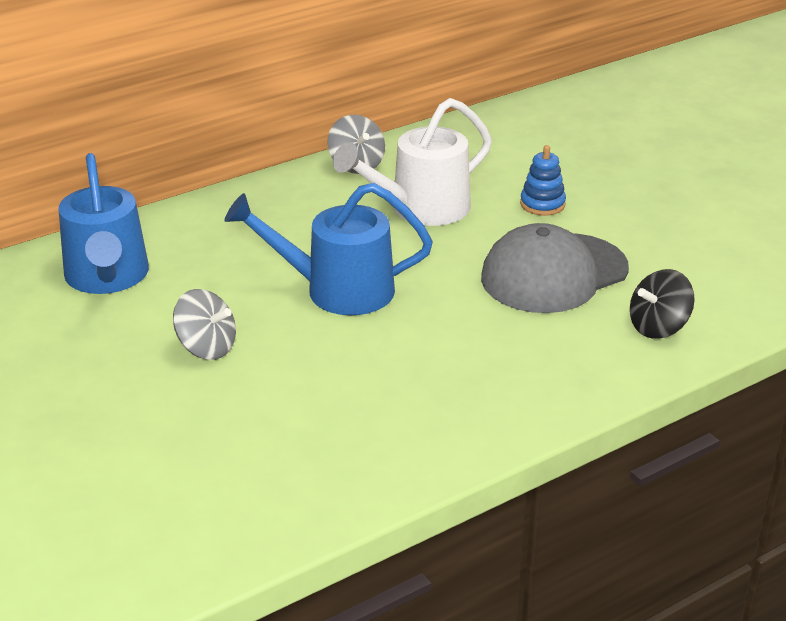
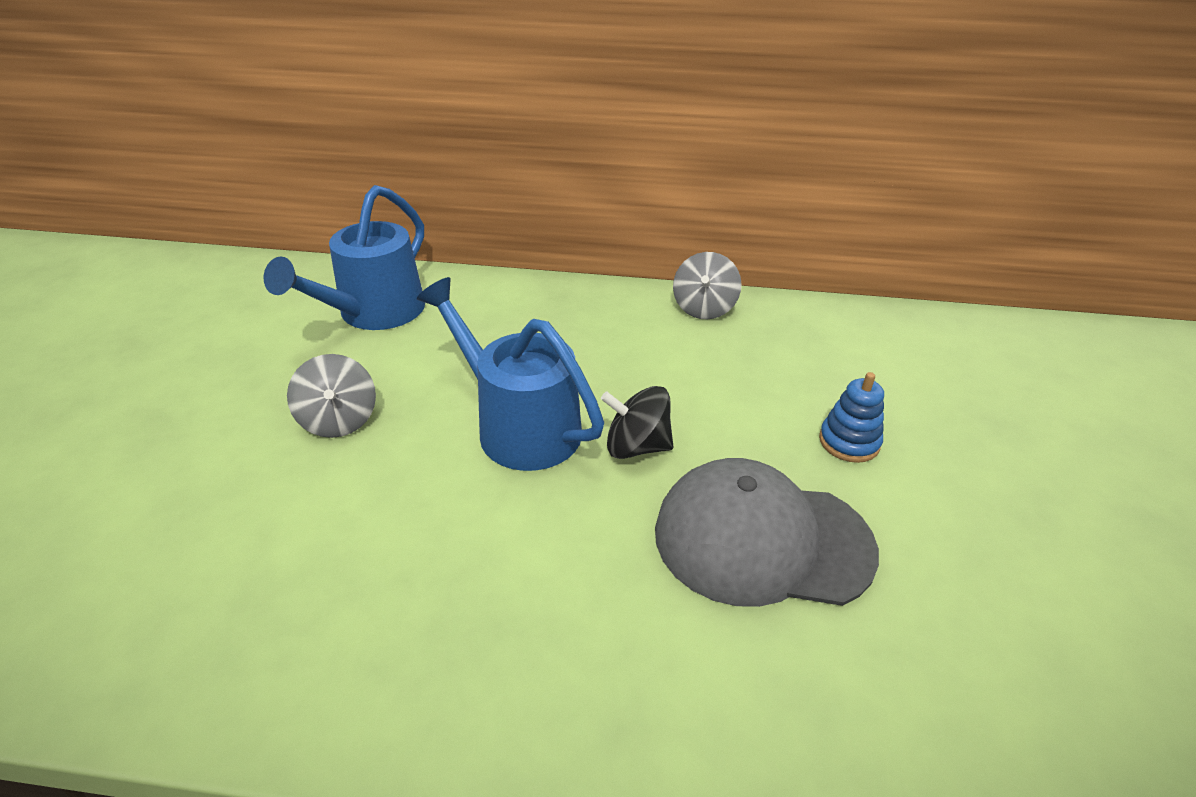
camera: 40 degrees right, 5 degrees up
white watering can [333,98,492,226] -> none
black spinning top [630,269,695,339] -> black spinning top moved to [601,386,673,459]

